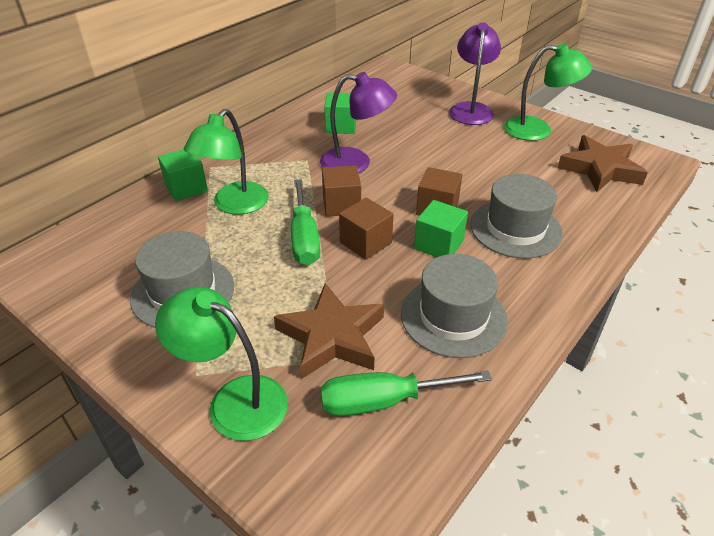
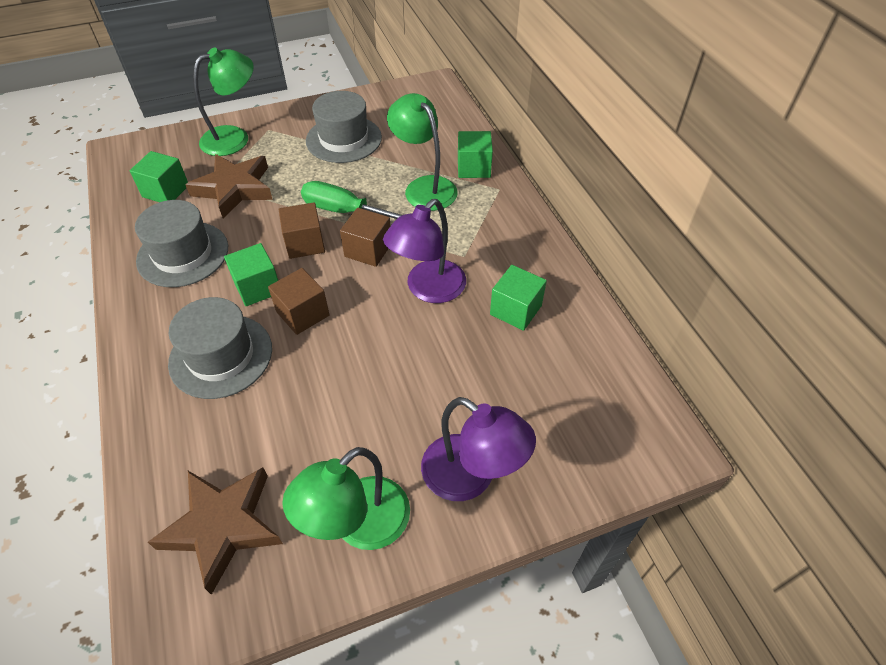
camera: 120 degrees right, 10 degrees up
green screwdriver [320,371,492,416] -> green cube [130,151,188,202]

